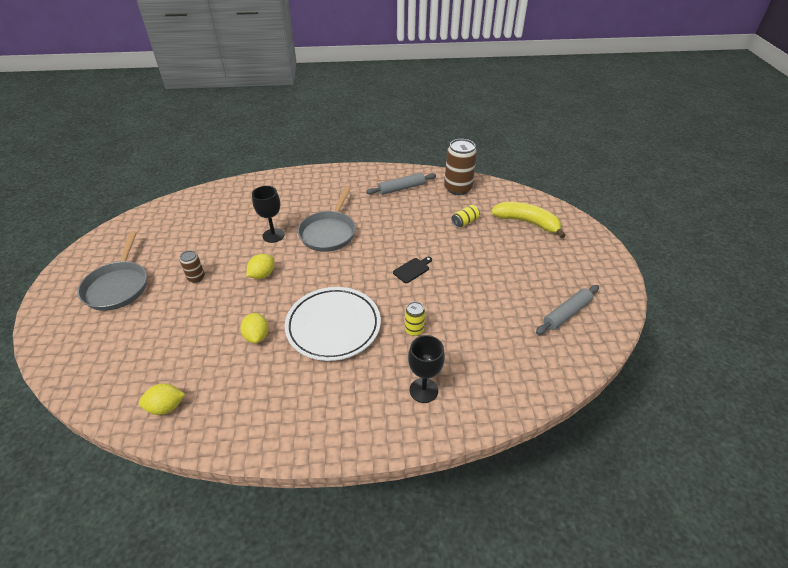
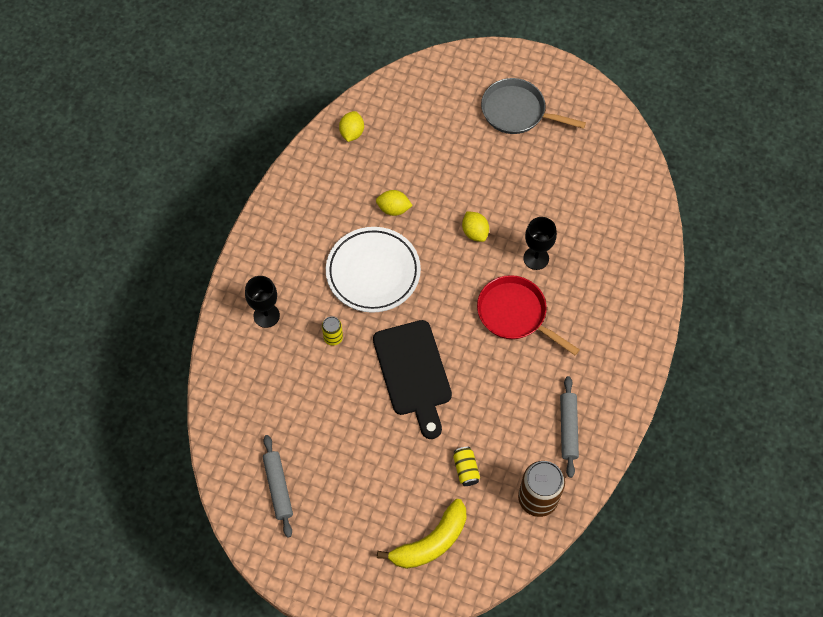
camera: 115 degrees right, 20 degrees up
brown can [180,251,205,283] -> none
grey pan [298,187,356,252] -> red pan [477,275,580,355]
black cutting board [393,257,432,283] -> black cutting board [373,320,452,439], size x2.43

